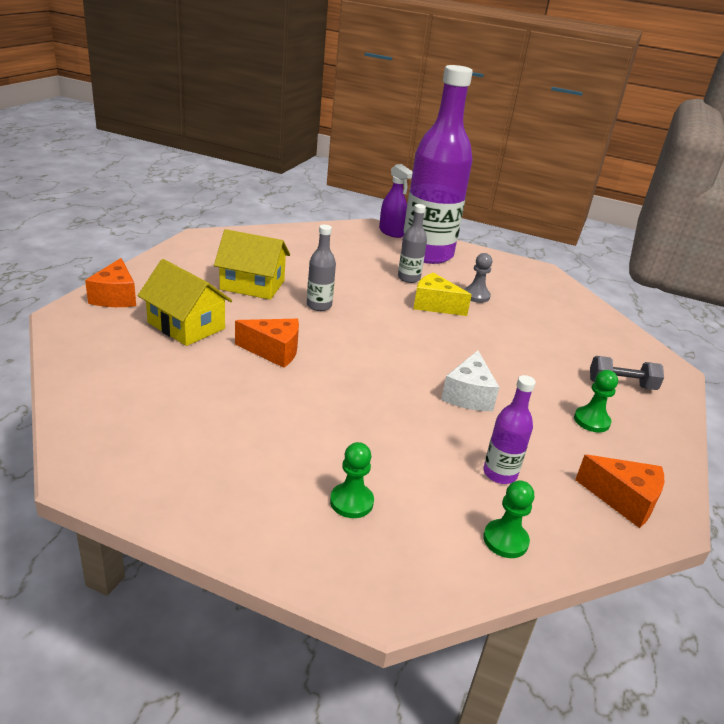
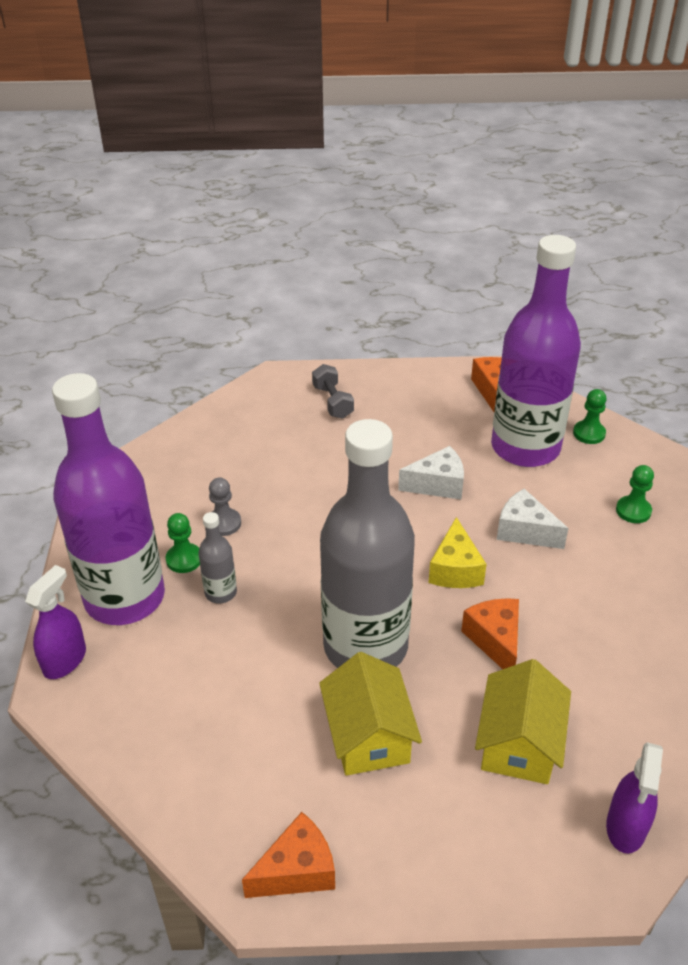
camera: 110 degrees left, 10 degrees up
orange cheese [85,258,136,307] -> orange cheese moved to [242,812,335,898]
grey bottle [307,225,336,311] -> grey bottle [320,419,415,668], size x2.48
yellow cheese [413,273,472,316] -> yellow cheese moved to [429,517,487,588]
purple bottle [483,375,536,484] -> purple bottle [491,235,581,467], size x2.48
green pawn [574,370,618,433] -> green pawn moved to [166,513,200,573]
none -> white cheese [497,489,569,549]
none -> purple spray bottle [606,742,663,854]

